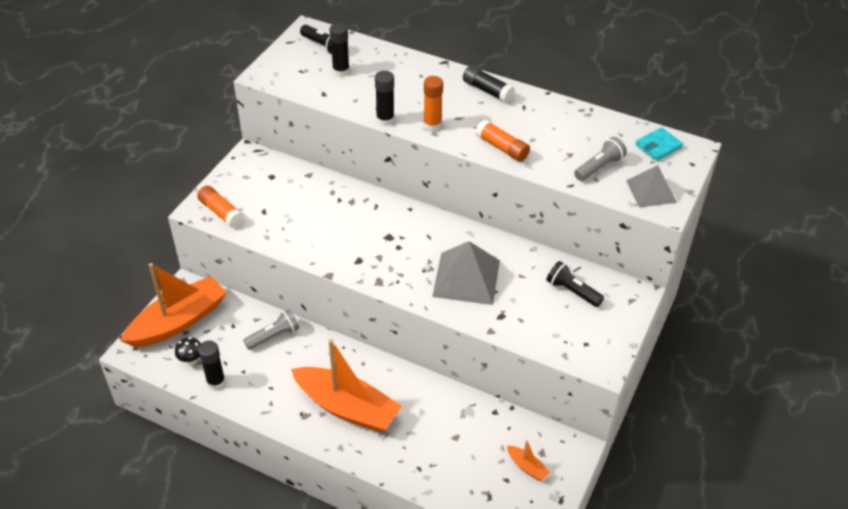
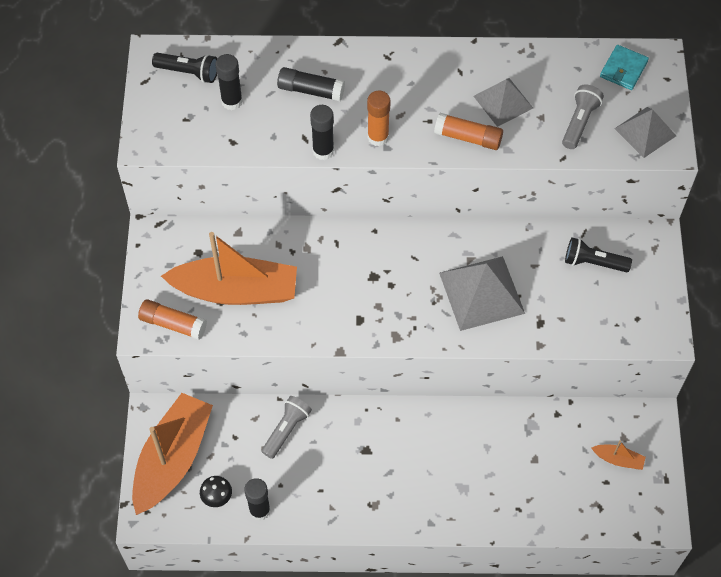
camera: 25 degrees left, 15 degrees up
orange boat [291,339,402,432] -> orange boat moved to [161,232,297,305]
black glue stick [463,66,515,103] -> black glue stick moved to [277,67,345,101]
none -> grey pyramid [474,78,533,127]

